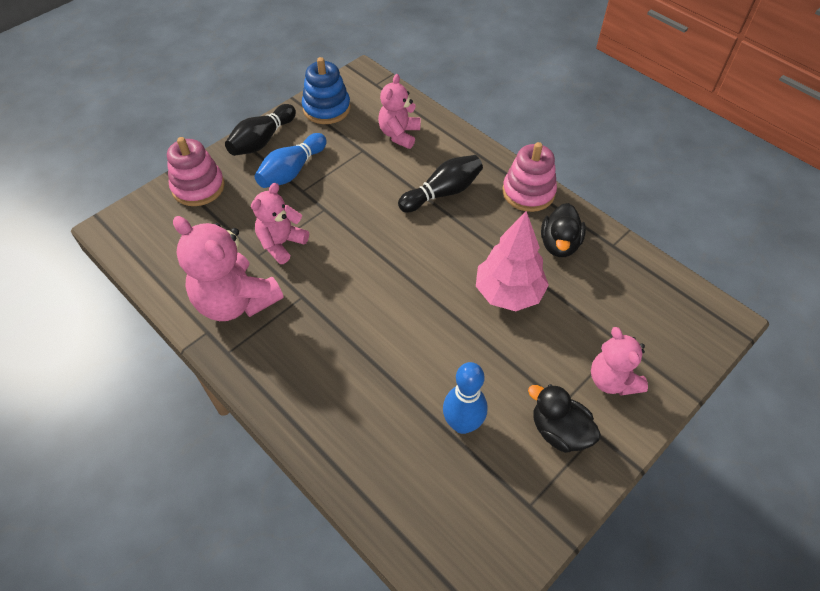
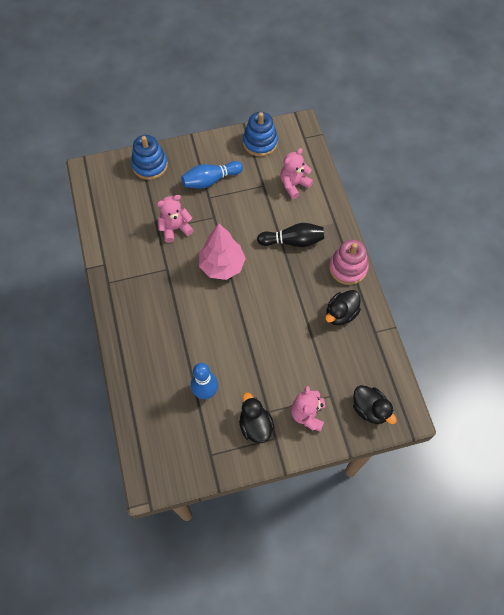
camera: 30 degrees right, 10 degrees up
pink stacking toy [167,137,225,206] -> blue stacking toy [131,135,168,180]
pink teddy bear [173,216,283,321] -> none
black bowling pin [225,104,296,156] -> none
pink tree [476,211,549,311] -> pink tree moved to [199,223,246,280]
none -> black duck [353,385,397,424]

